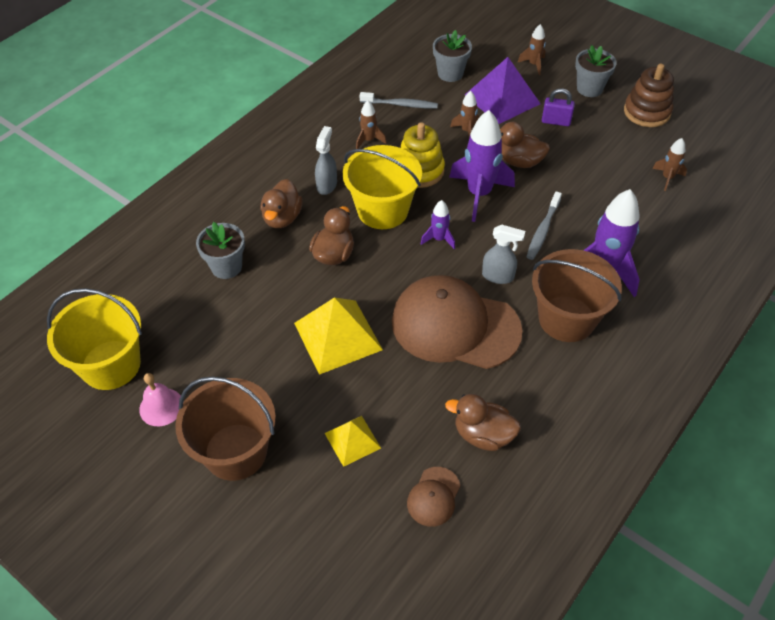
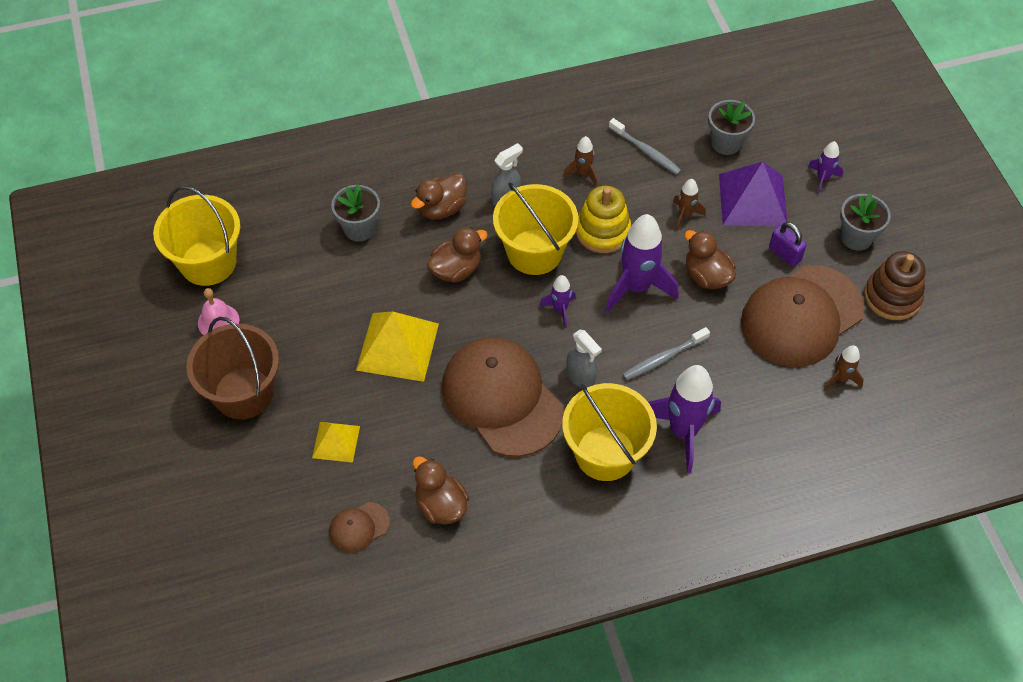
camera: 35 degrees right, 5 degrees up
brown rocket [517,24,546,75] -> purple rocket [808,141,843,194]
brown bucket [532,249,622,342] -> yellow bucket [562,383,657,481]
none -> brown cap [741,265,864,367]

